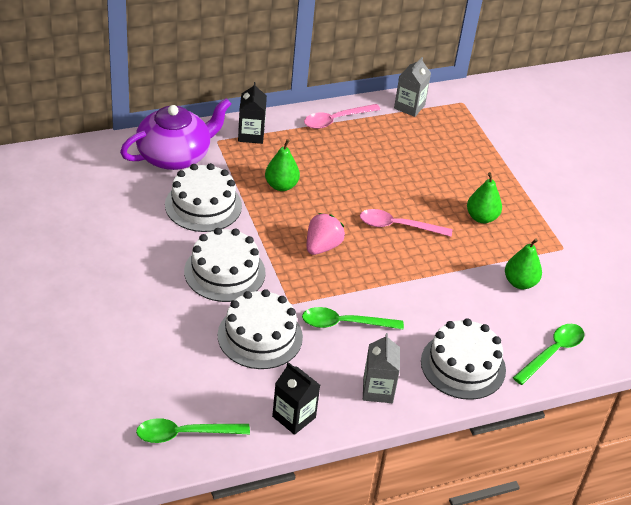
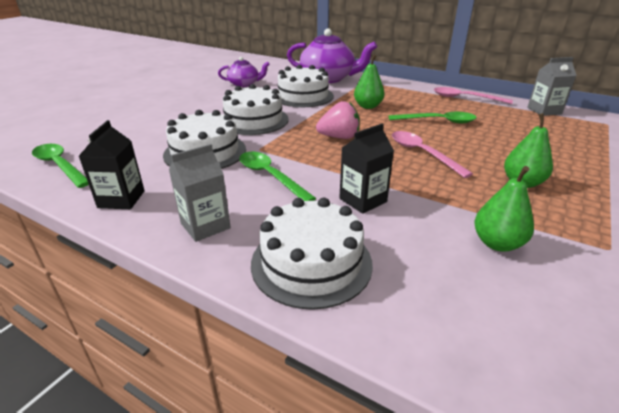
camera: 55 degrees right, 10 degrees down
black carton [238,82,267,144] -> black carton moved to [339,124,394,214]
green spoon [513,324,584,385] -> green spoon moved to [389,112,477,123]
none -> purple teapot [218,57,270,87]

